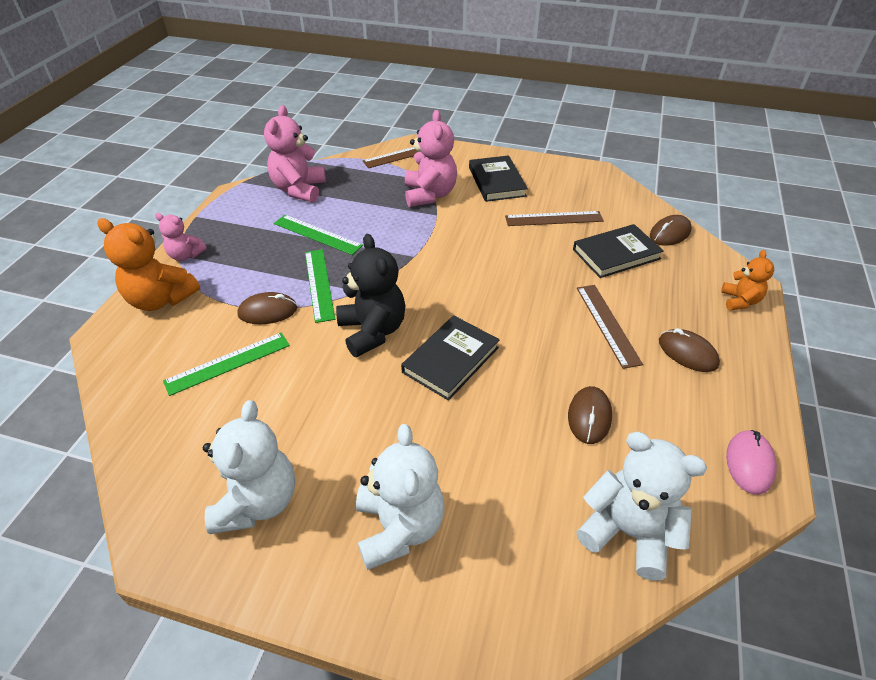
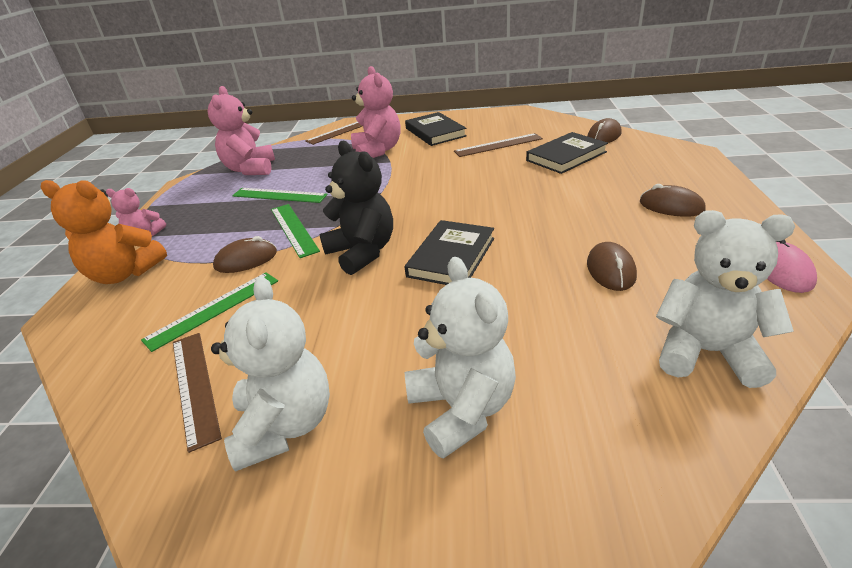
camera: 10 degrees left, 10 degrees down
brown ruler [577,285,643,369] -> brown ruler moved to [173,333,222,453]
orange teddy bear [721,250,774,310] -> none

